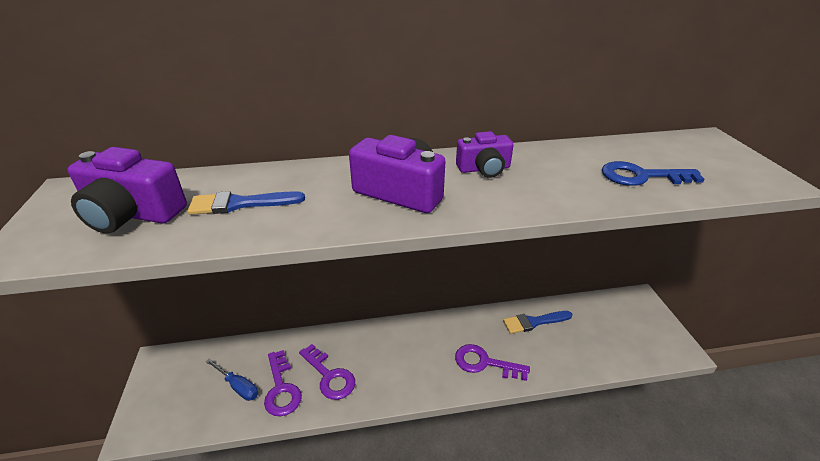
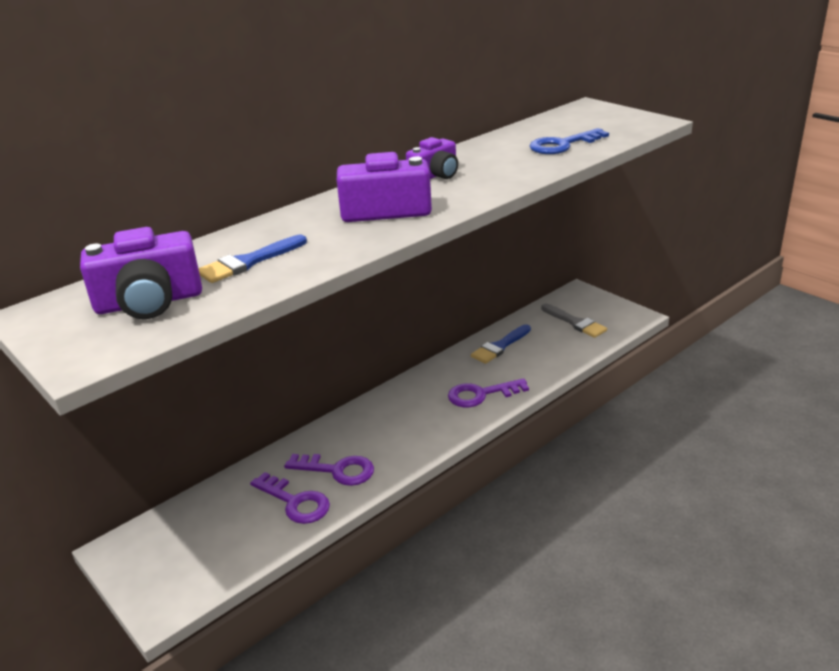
camera: 30 degrees left, 5 degrees down
blue screwdriver [205,359,258,401] -> none
none -> grey brush [541,304,607,338]

